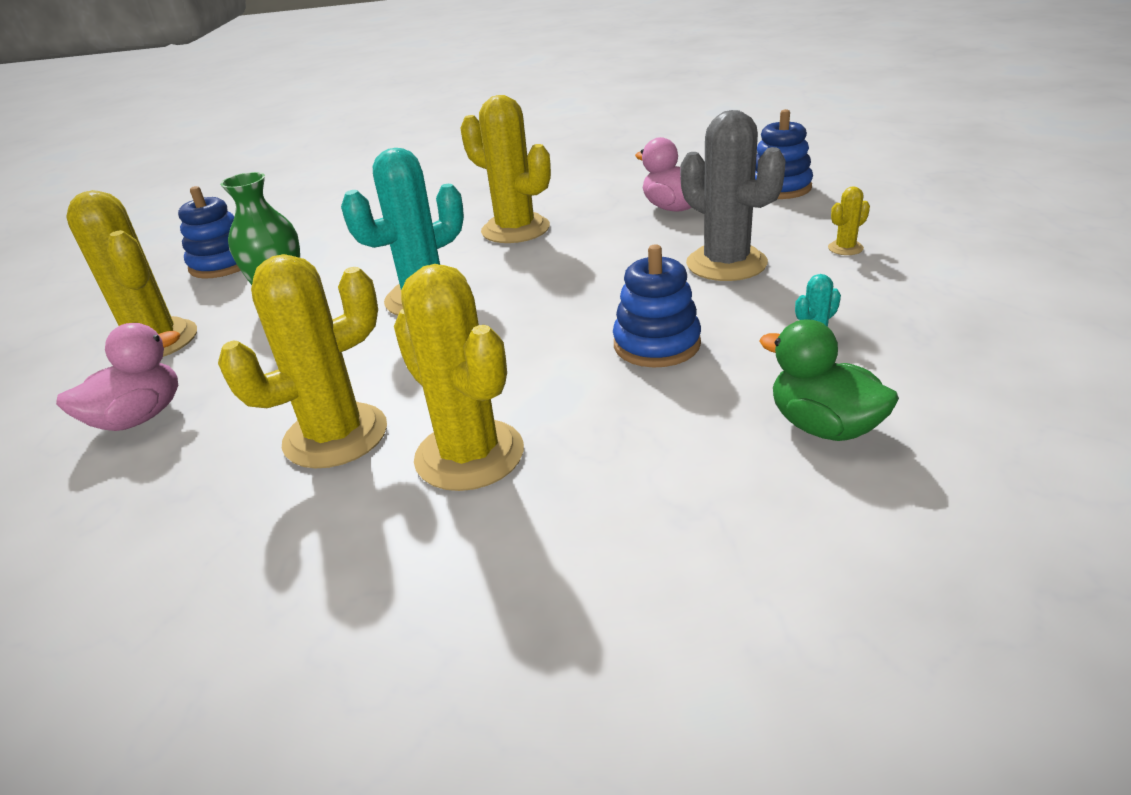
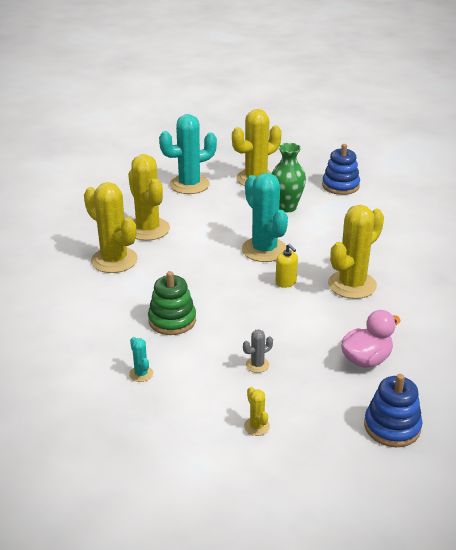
camera: 95 degrees right, 0 degrees up
pink duck [56,323,180,431] -> turquoise cactus [159,114,217,194]
yellow cactus [394,264,524,491] -> yellow cactus turned 75 degrees clockwise [84,182,138,273]
blue stacking toy [613,244,701,367] -> green stacking toy [148,271,196,335]
grey cactus [680,110,786,281] -> grey cactus [243,329,273,373], size x0.43
green duck [759,319,899,441] -> none
none -> yellow soap dispenser [275,244,298,288]

